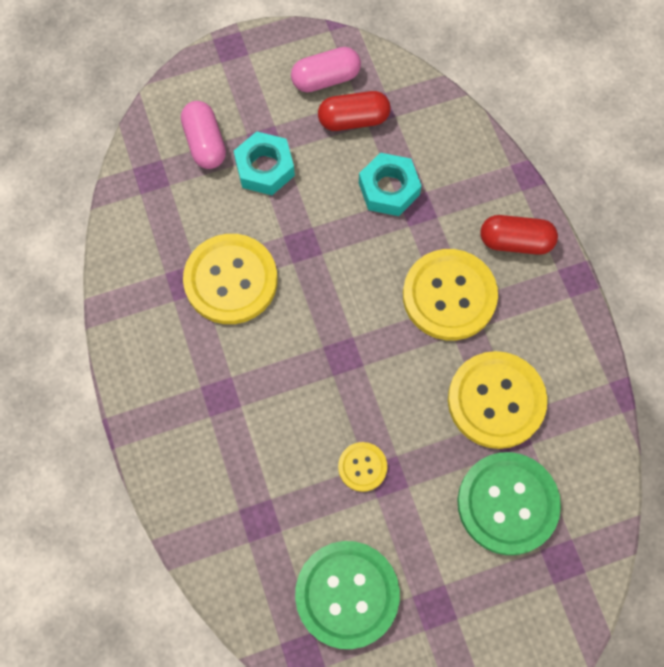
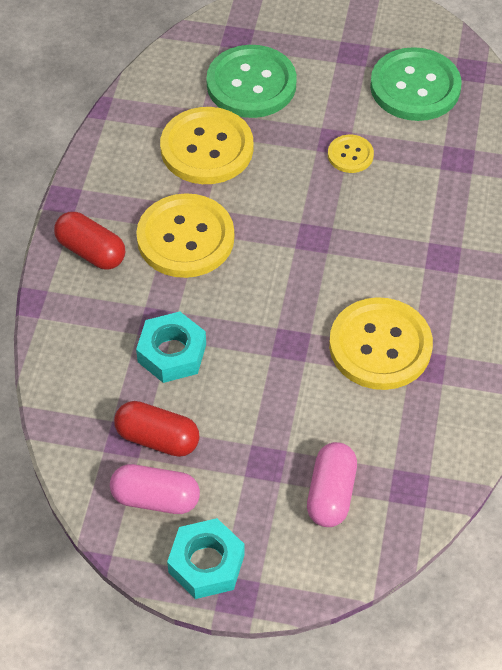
camera: 150 degrees left, 15 degrees down
turquoise nut [234,131,295,195] -> turquoise nut moved to [167,518,245,599]

